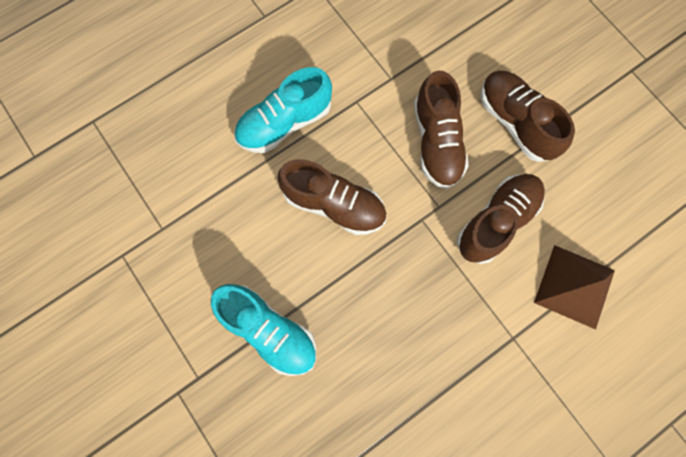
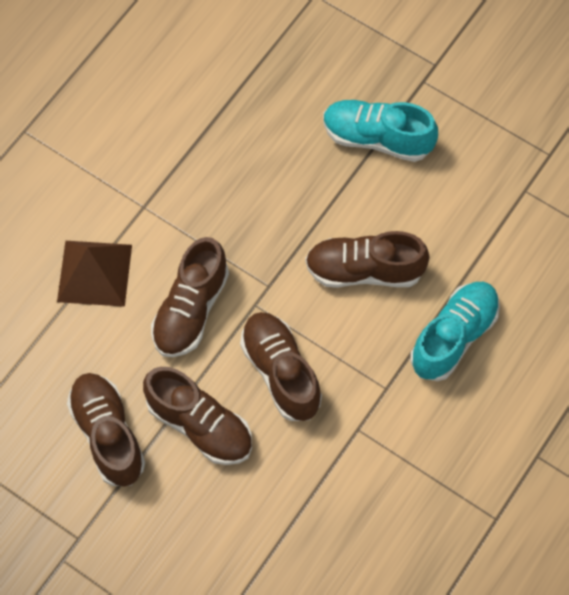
camera: 160 degrees right, 10 degrees down
none -> brown shoe [67,373,145,487]

